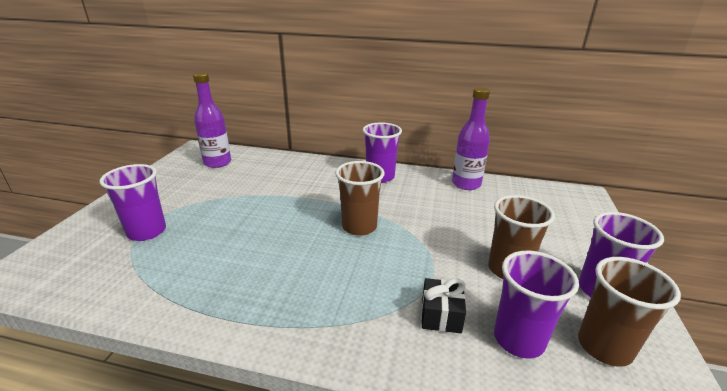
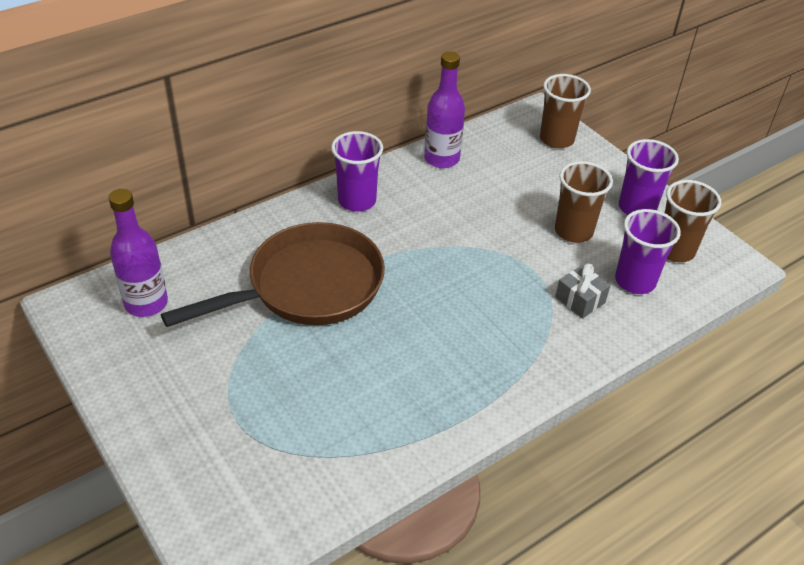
camera: 50 degrees left, 15 degrees up
purple cup [100,164,166,241] -> none
brown cup [335,161,385,236] -> brown cup moved to [540,74,591,149]
black gift [421,278,466,333] -> grey gift [555,264,610,319]
none -> brown pan [161,222,385,327]

